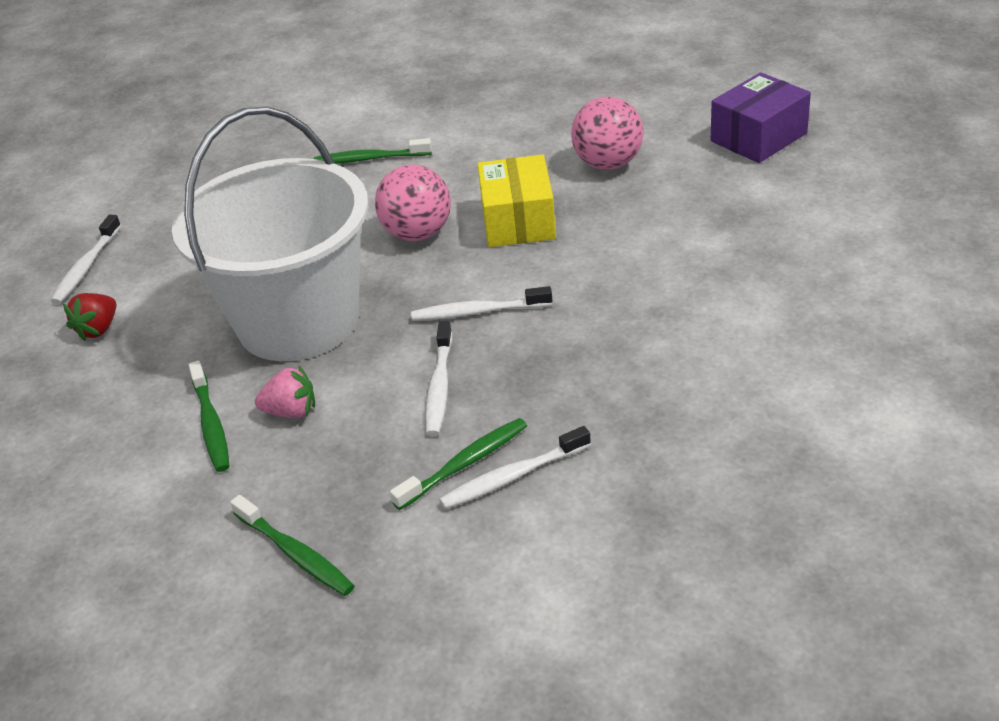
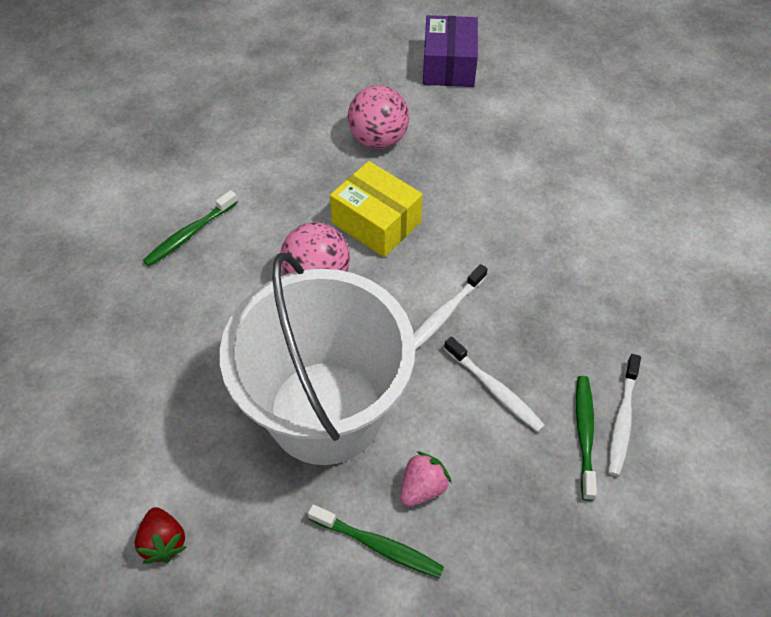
camera: 50 degrees left, 15 degrees up
white toothbrush [51,215,121,304] -> none
green toothbrush [230,495,355,596] -> none

